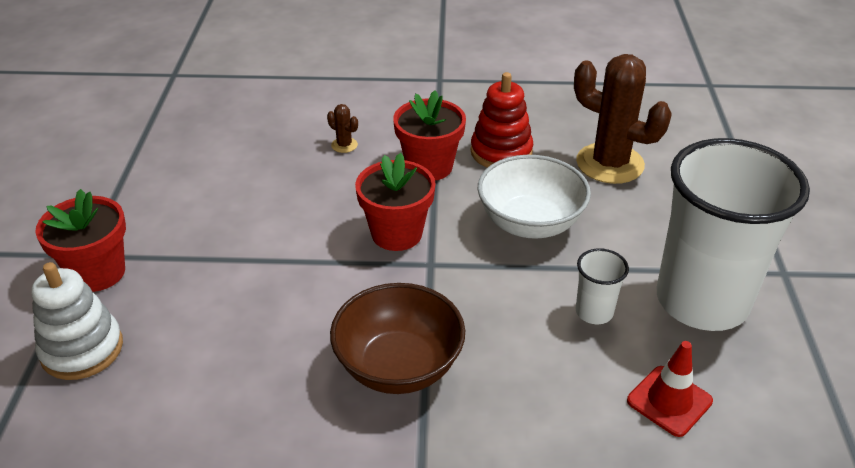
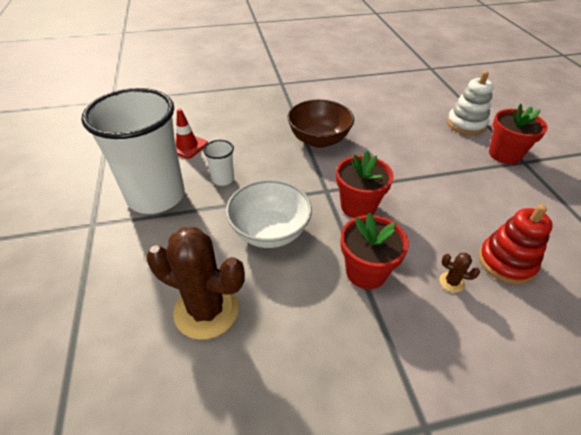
camera: 165 degrees right, 5 degrees up
red stacking toy [471,72,533,168] -> red stacking toy moved to [478,204,553,284]

